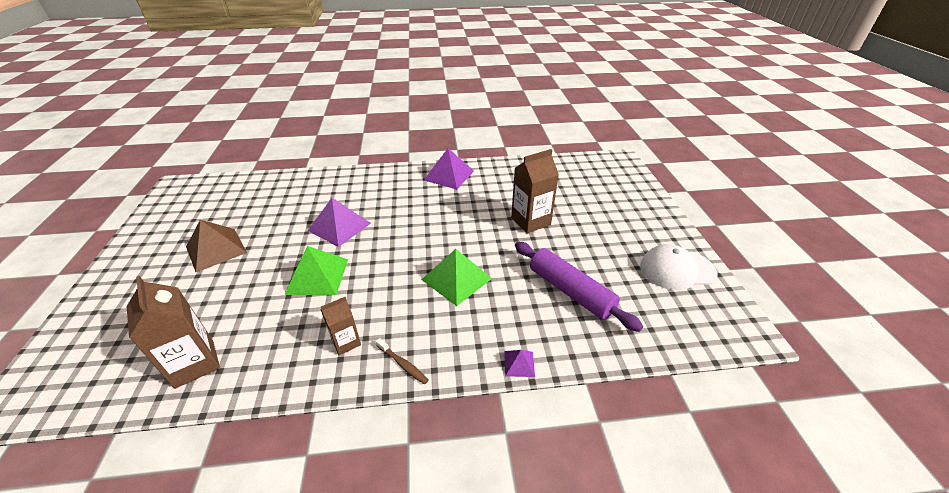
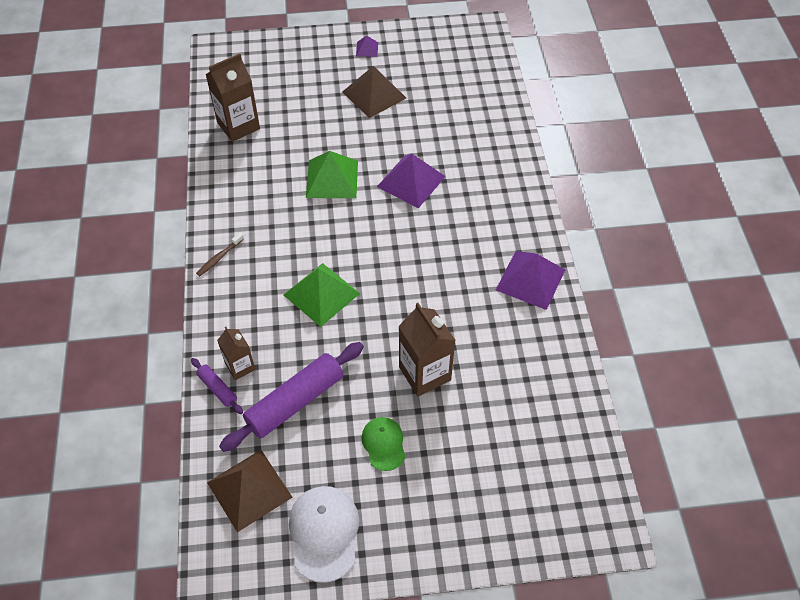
camera: 90 degrees right, 15 degrees up
brown carton [321,297,361,355] -> brown carton moved to [217,327,255,380]
purple pyramid [504,350,535,377] -> purple pyramid moved to [356,35,378,57]
none -> purple rolling pin [191,358,243,414]
none -> brown pyramid [207,450,292,532]
none -> green cap [361,417,406,471]

